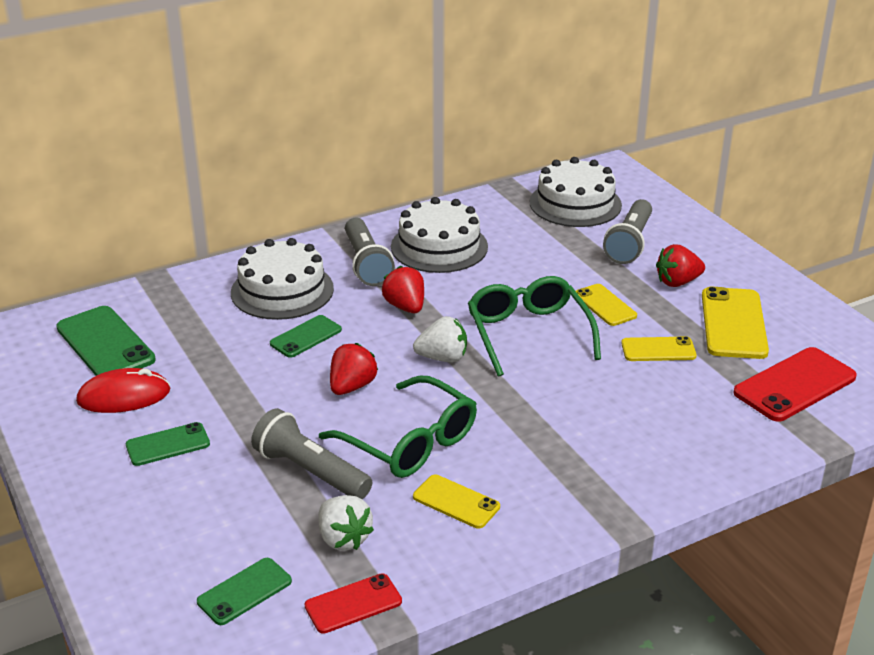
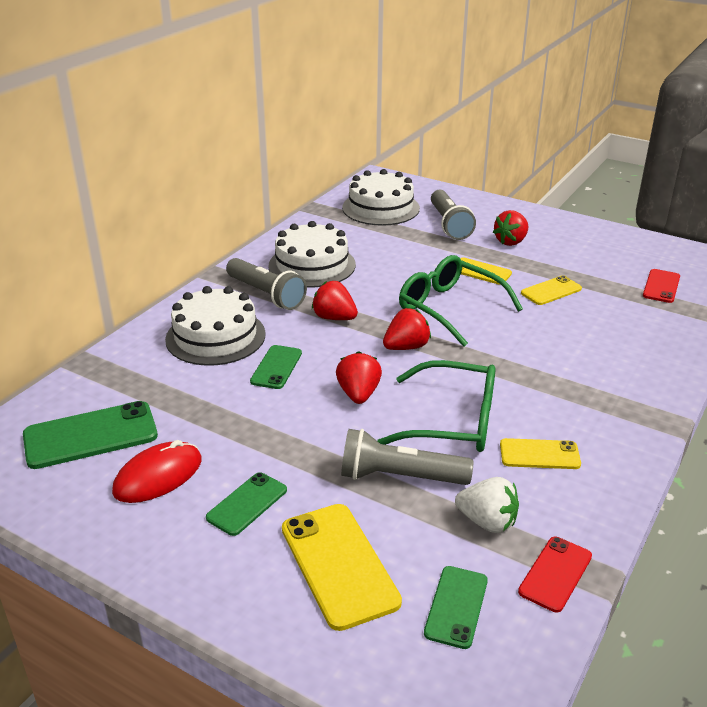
camera: 30 degrees left, 0 degrees up
green phone [56,306,156,376] -> green phone turned 45 degrees counterclockwise [23,401,158,469]
white strawberry [413,316,467,362] -> red strawberry [383,308,431,350]
yellow phone [702,287,769,359] -> yellow phone moved to [282,504,402,631]
red phone [733,347,857,422] -> red phone [643,269,680,303], size x0.60

